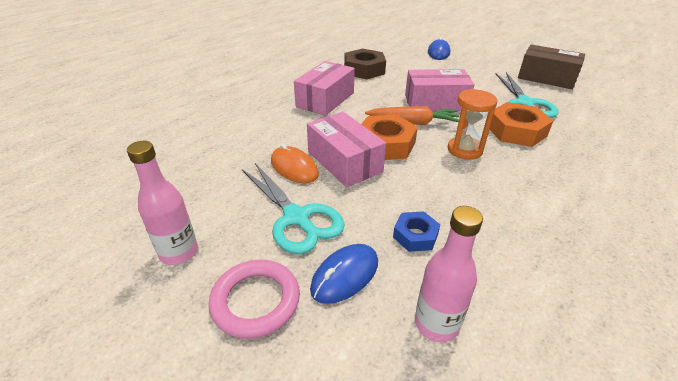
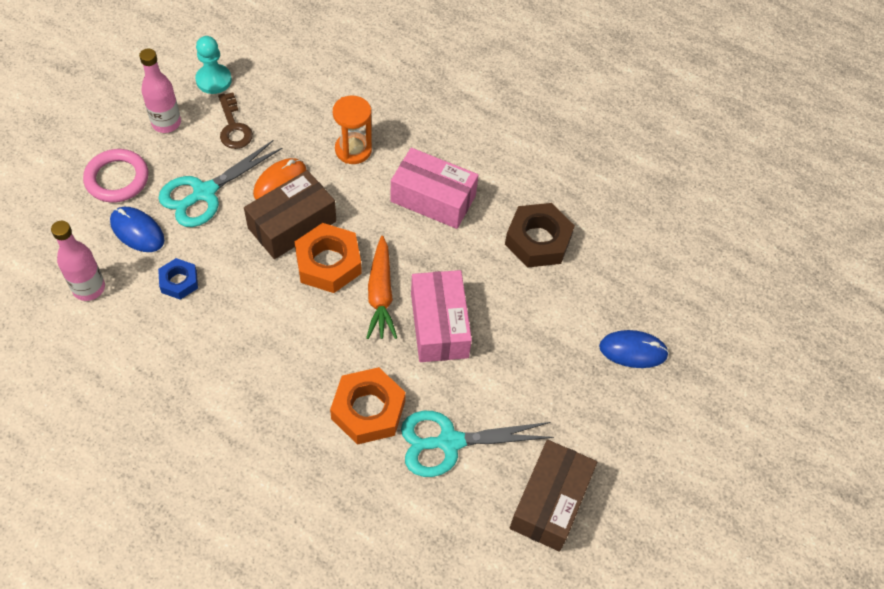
camera: 80 degrees right, 20 degrees up
pink box [307,112,386,187] -> brown box [244,170,336,259]
orange hourglass [448,89,498,160] -> orange hourglass moved to [333,96,372,164]
none -> turquoise pawn [195,36,232,94]
none -> brown key [218,92,253,149]

